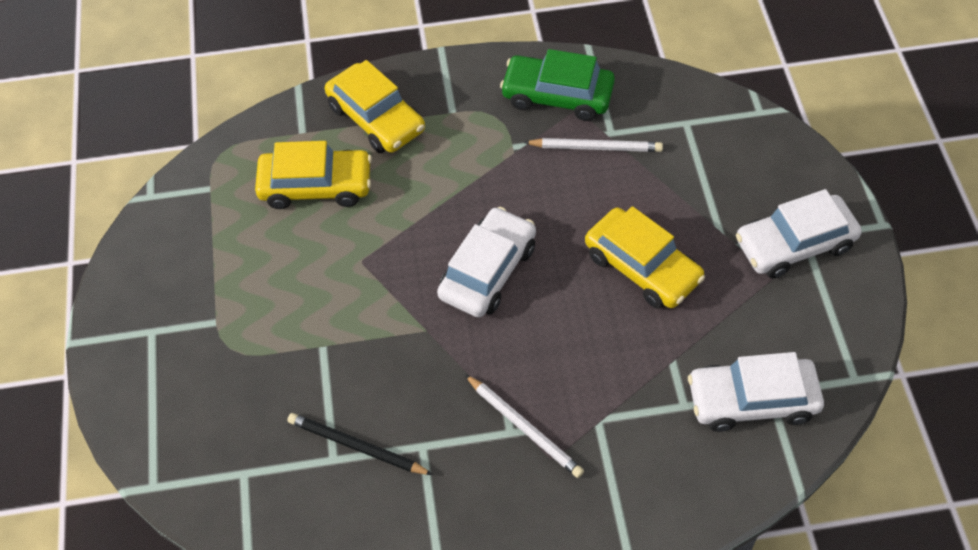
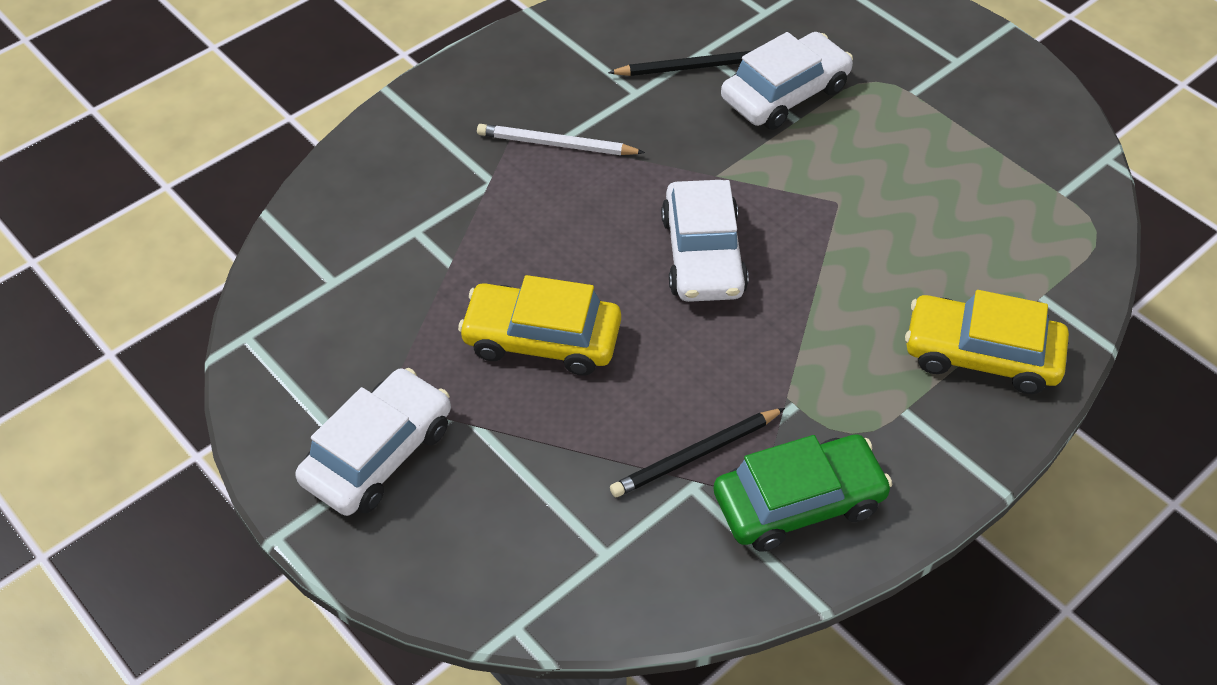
camera: 145 degrees right, 5 degrees down
yellow car [255,141,372,209] -> none
white pencil [523,138,663,152] -> black pencil [610,408,785,497]
white car [688,352,824,432] -> white car moved to [721,32,853,130]

